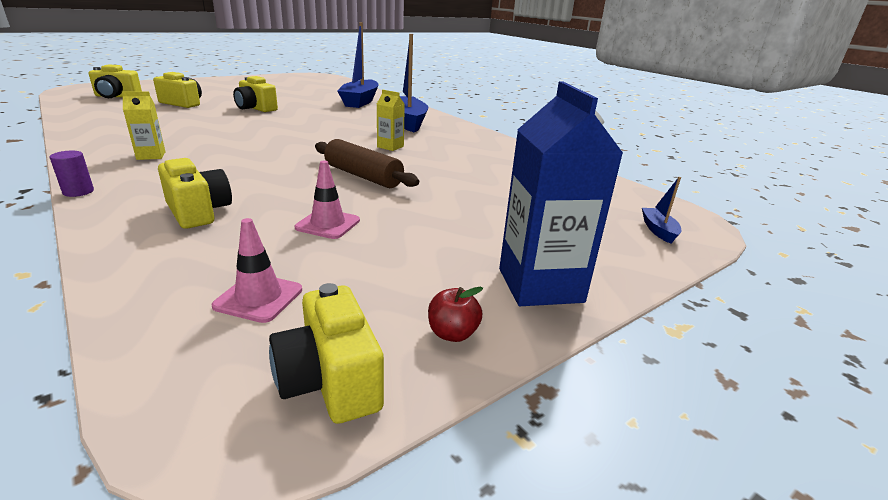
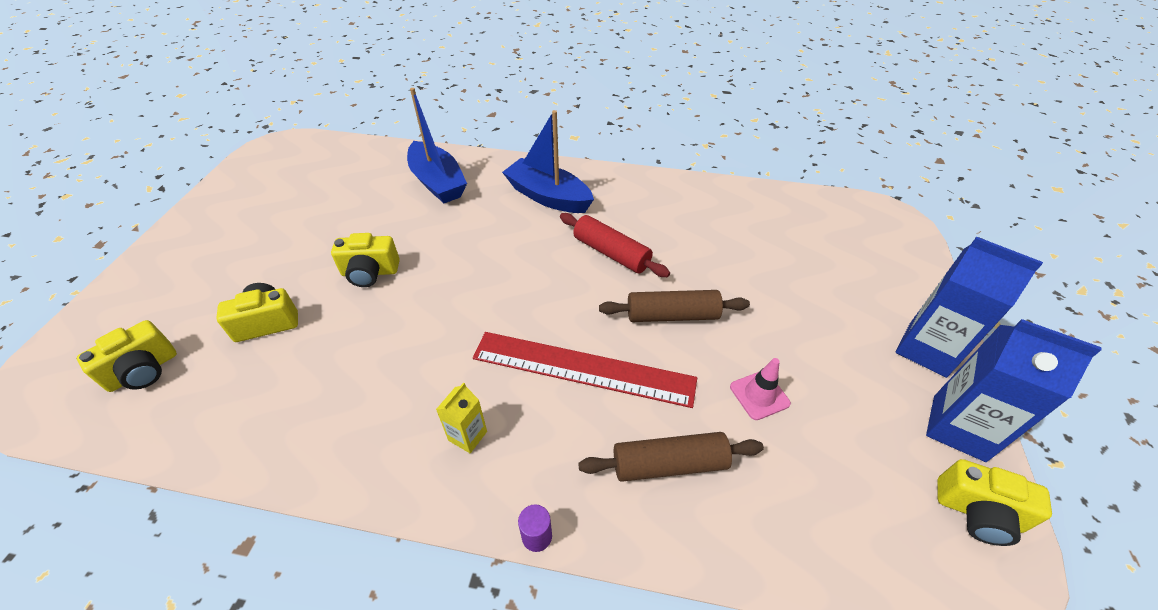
camera: 40 degrees left, 20 degrees up
yellow camera [158,158,232,229] -> brown rolling pin [578,432,764,482]
pink traffic cone [212,218,302,323] -> none
yellow carton [377,90,405,151] -> red rolling pin [560,213,670,277]
red apple [428,287,483,342] -> blue carton [926,319,1101,462]
blue boat [642,177,681,244] -> none
none -> red ruler [473,332,697,408]

